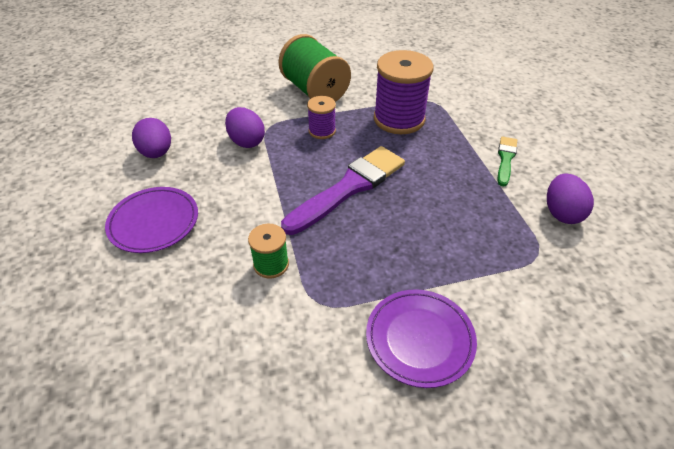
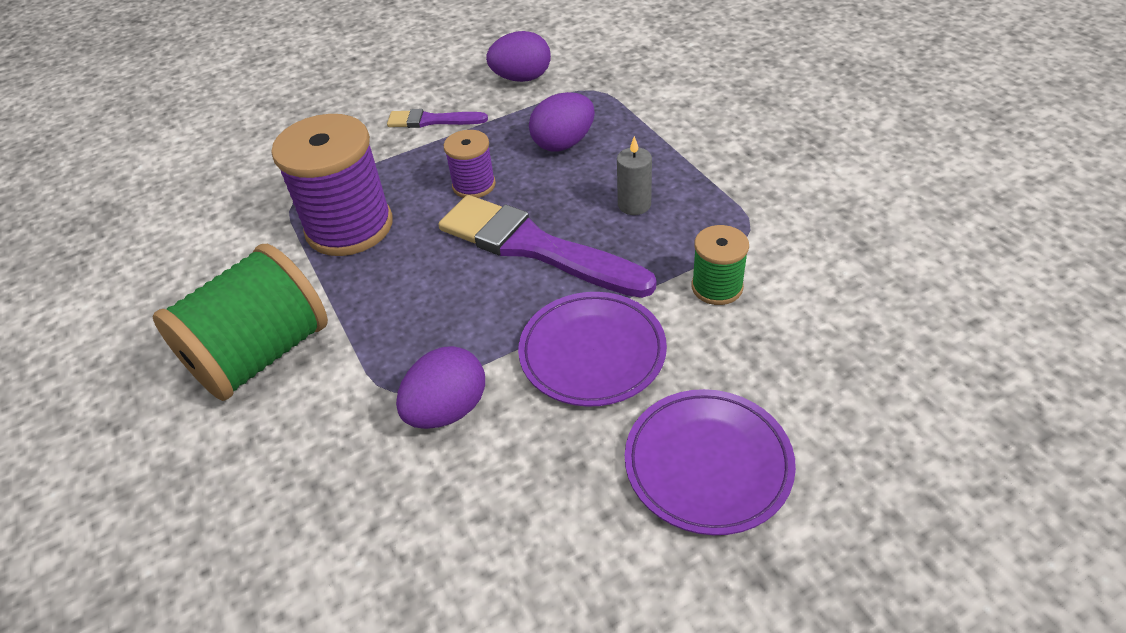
camera: 100 degrees left, 0 degrees up
purple egg [132,118,171,158] -> purple egg moved to [529,92,595,151]
purple spool [307,96,336,139] -> purple spool moved to [444,130,496,198]
purple plate [366,289,477,388] -> purple plate moved to [518,292,667,407]
green brush [498,136,517,186] -> purple brush [387,109,488,128]
none -> grey candle [617,136,652,215]

